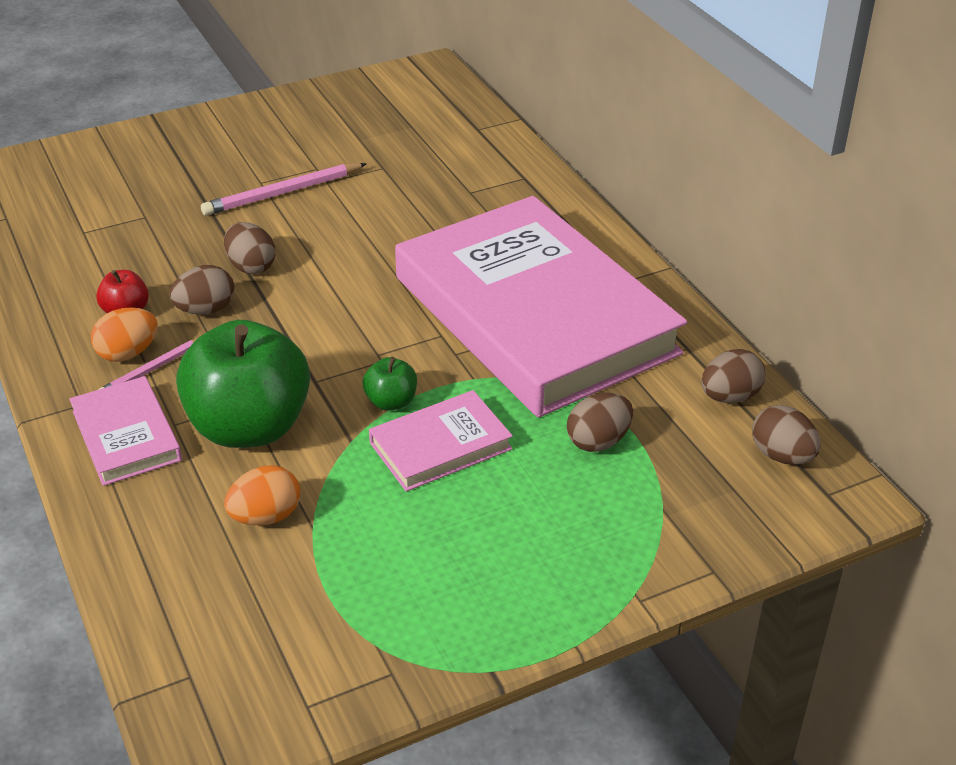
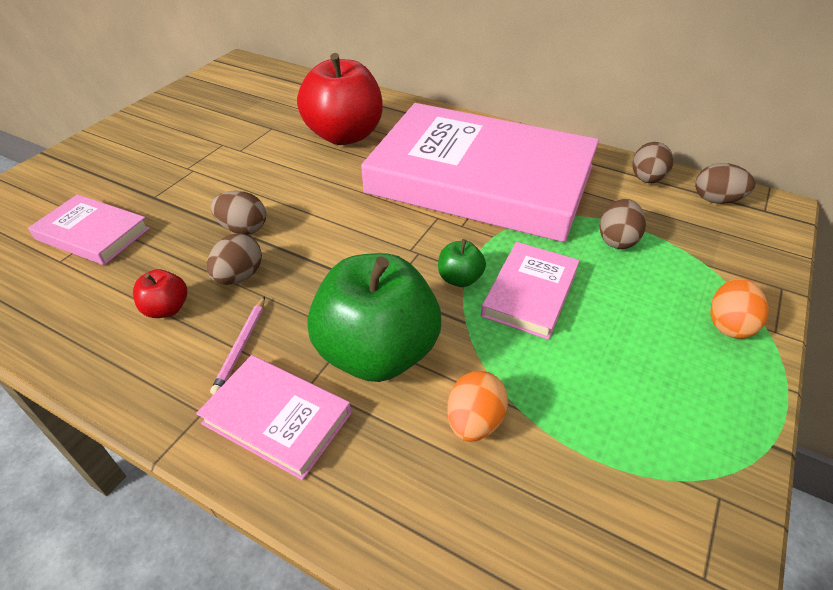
camera: 35 degrees left, 5 degrees up
orange egg [91,307,158,362] -> orange egg moved to [710,278,768,339]
pink pencil [201,163,367,216] -> none
none -> pink book [28,194,150,265]
none -> red apple [297,53,383,145]

